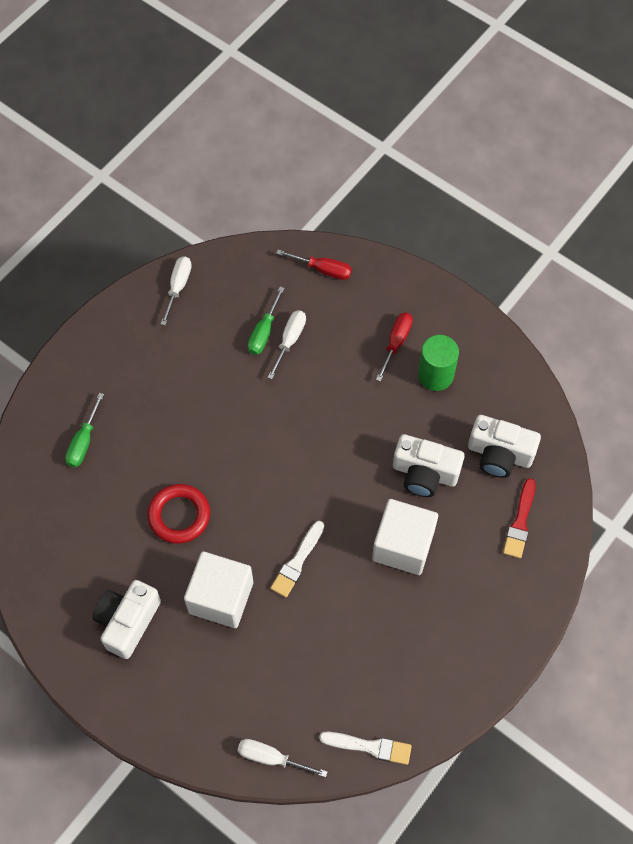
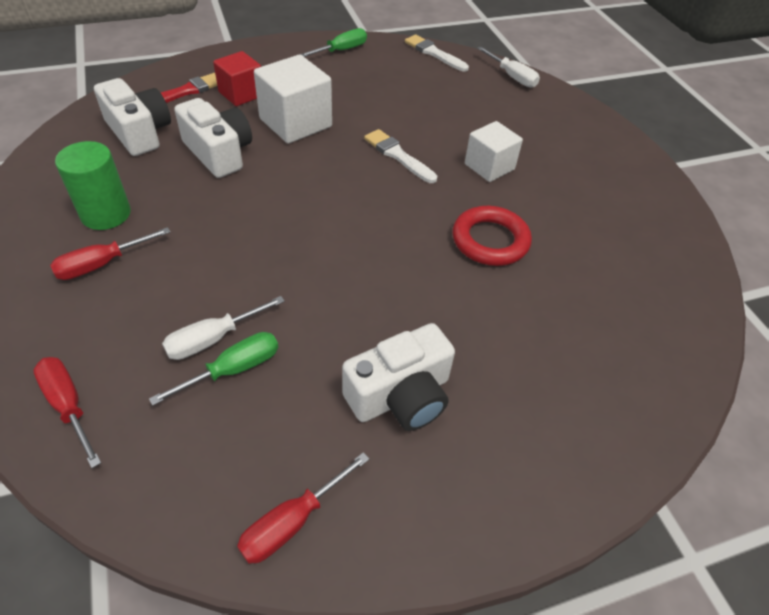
camera: 150 degrees left, 15 degrees down
green screwdriver [65,393,104,467] -> green screwdriver moved to [300,28,367,57]
white camera [93,580,161,659] -> white camera moved to [342,323,455,431]
white screwdriver [161,256,192,325] -> red screwdriver [237,452,369,564]
white cube [184,551,253,628] -> white cube [465,121,523,182], size x0.66
white brush [270,521,324,597] -> white brush turned 105 degrees counterclockwise [364,129,437,183]
none -> red cube [213,51,261,106]

